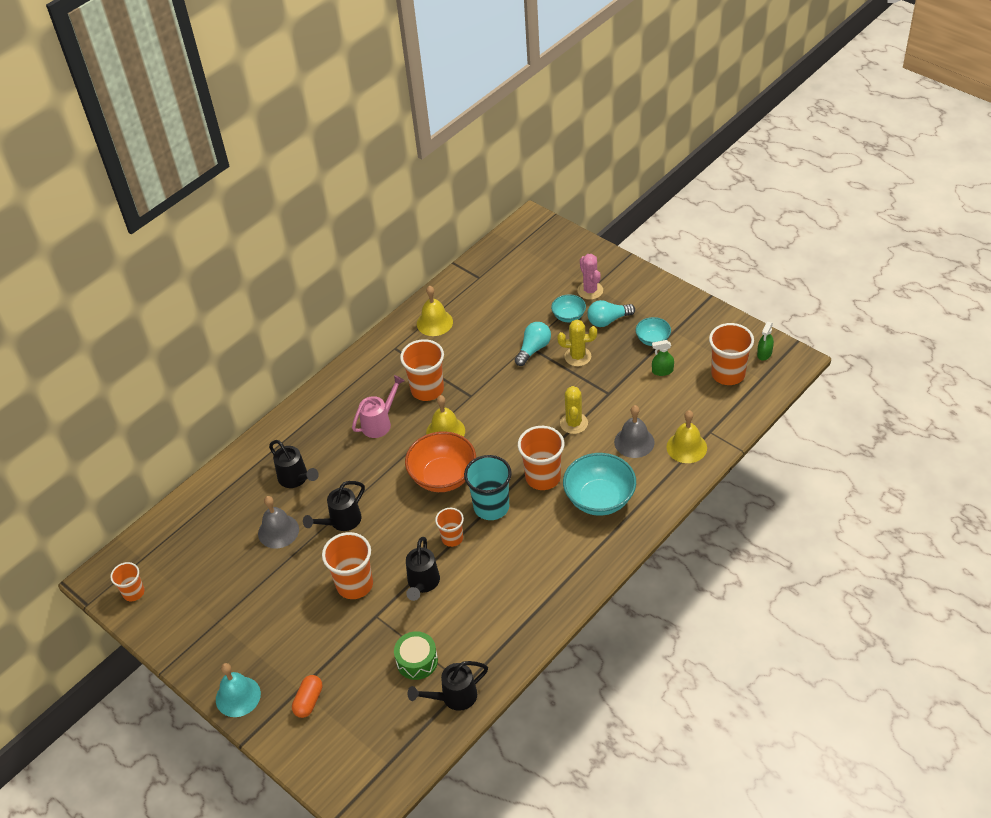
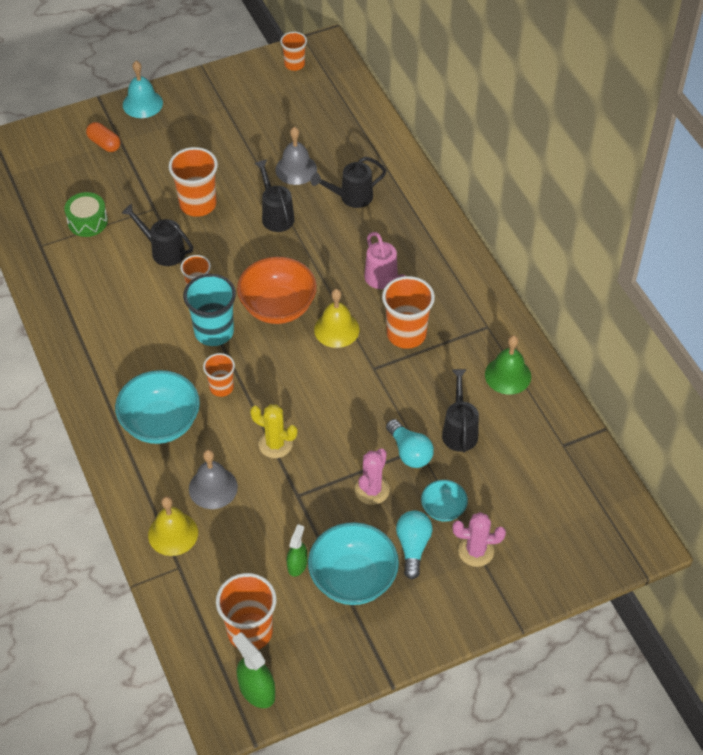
camera: 110 degrees right, 5 degrees up
black watering can [408,661,488,711] -> black watering can moved to [442,369,479,452]
yellow bell [417,285,453,336] -> green bell [485,335,531,395]
orange cup [518,426,564,490] -> orange cup [203,353,235,397], size x0.60
yellow cactus [557,320,597,366] -> pink cactus [355,448,390,505]
turquoise bowl [636,317,671,346] -> turquoise bowl [308,522,399,605], size x1.87
green spray bottle [757,322,774,361] -> green spray bottle [232,632,275,708], size x1.52

